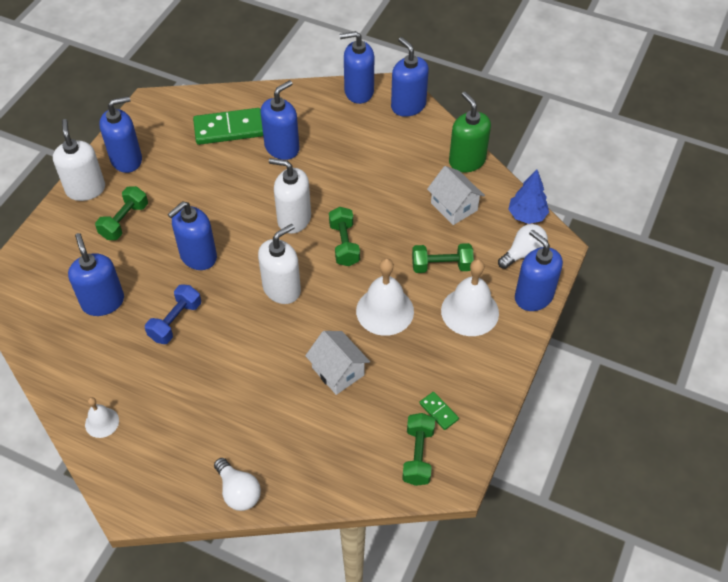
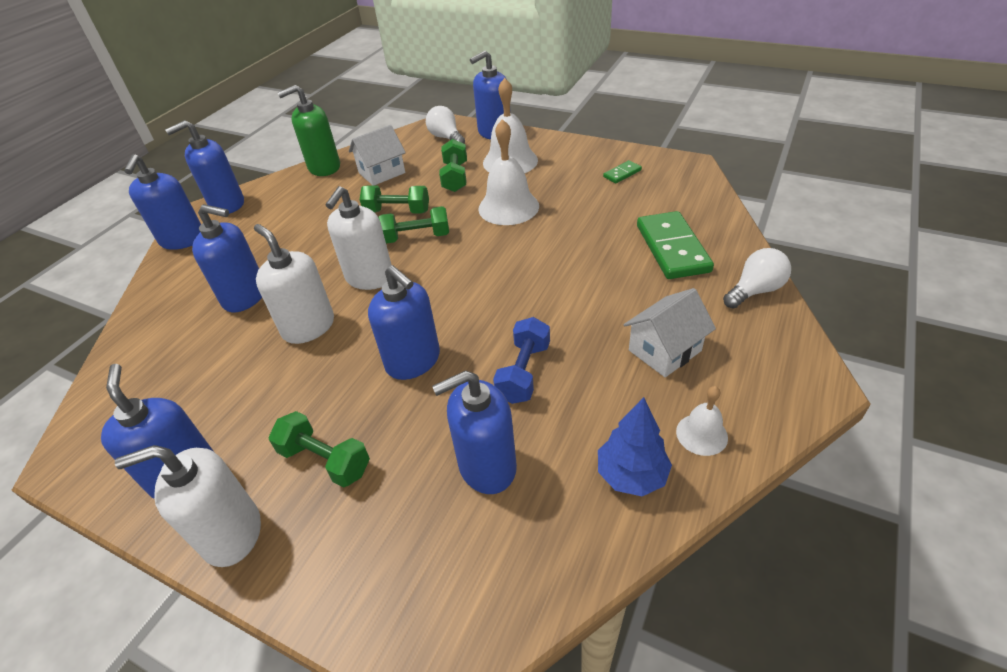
camera: 85 degrees left, 10 degrees down
blue dumbbell [145,284,201,344] -> blue dumbbell turned 75 degrees clockwise [493,317,550,404]
green domino [193,108,263,145] -> green domino moved to [637,211,714,279]
white soap dispenser [258,224,301,304] -> white soap dispenser moved to [254,224,334,344]
blue soap dispenser [260,80,300,160] -> blue soap dispenser turned 150 degrees clockwise [192,204,262,312]
white house [305,331,370,395] -> white house moved to [624,288,716,377]
green dumbbell [402,413,435,486] -> green dumbbell moved to [360,185,429,213]
blue tree [508,170,549,224] -> blue tree moved to [598,397,672,496]

